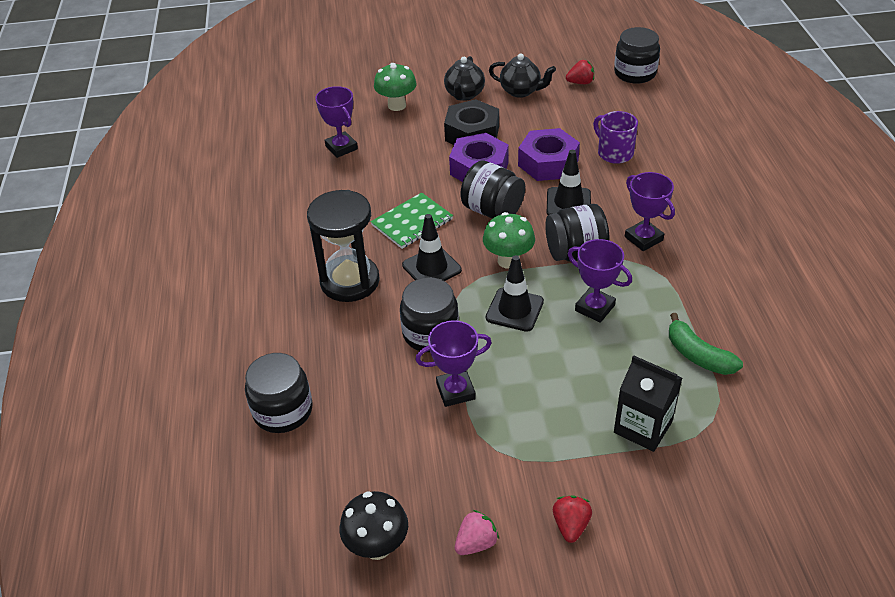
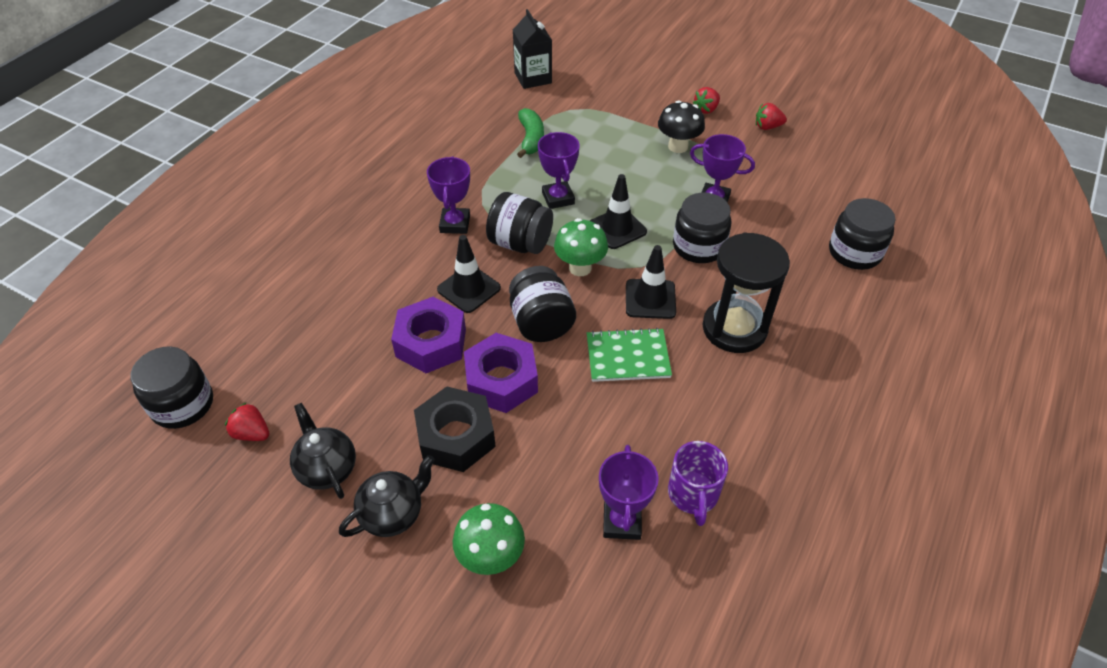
camera: 145 degrees left, 5 degrees up
black mushroom [340,491,408,560] -> black mushroom moved to [658,100,705,153]
pink strawberry [455,510,499,555] -> red strawberry [756,103,787,130]
purple mug [593,111,638,164] -> purple mug moved to [668,441,728,526]
black carton [614,355,682,452] -> black carton moved to [513,9,552,89]

